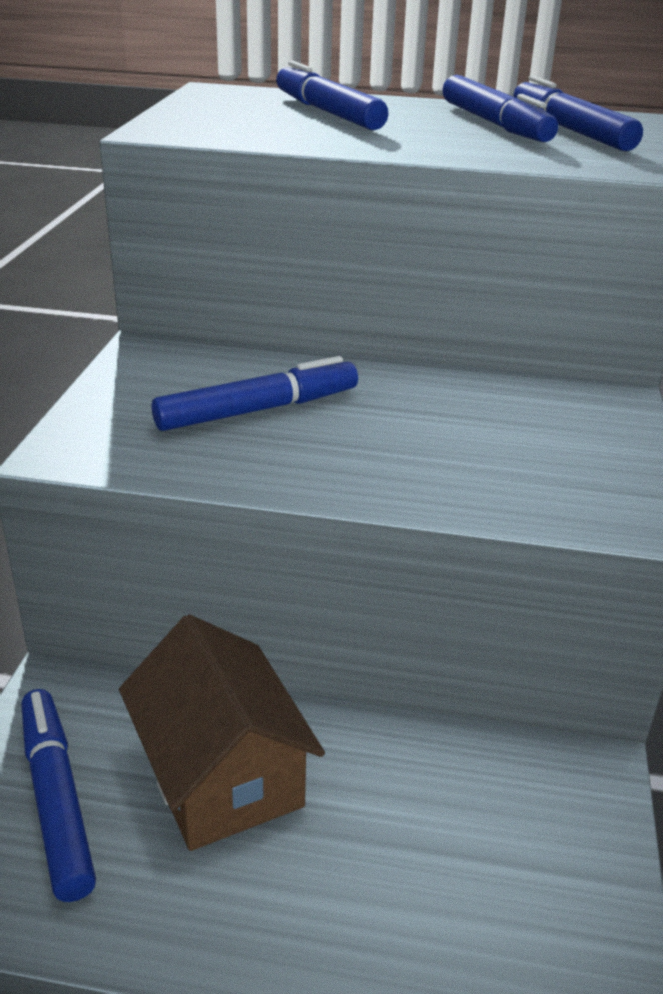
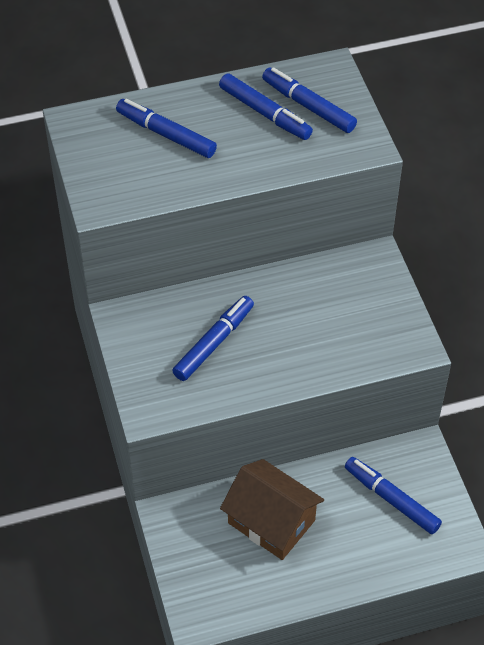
camera: 25 degrees left, 20 degrees up
blue marker [21,689,96,902] -> blue marker moved to [345,457,442,534]

